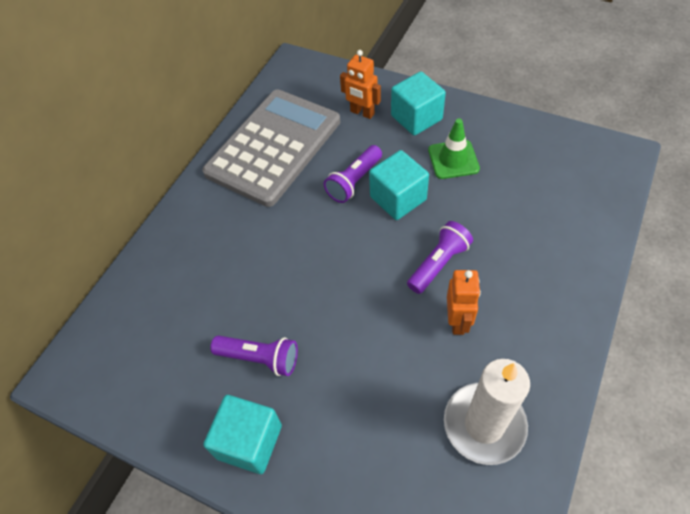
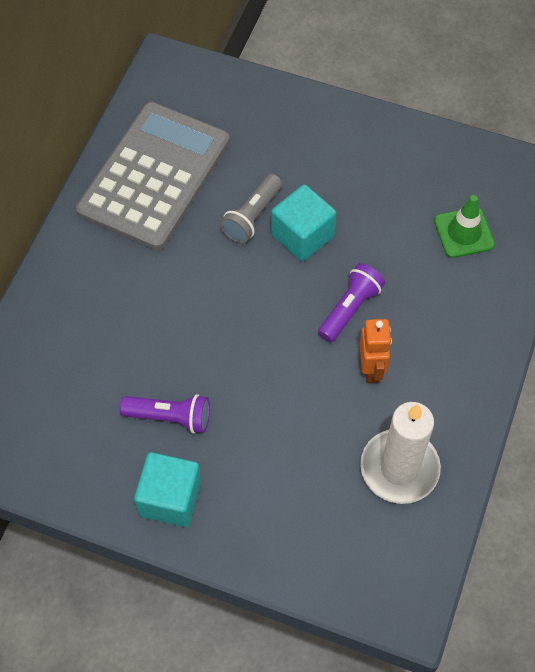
camera: 10 degrees left, 5 degrees up
purple flashlight [324,145,382,203] -> grey flashlight [220,174,282,244]
orange robot [340,50,381,119] -> none
turquoise cube [391,71,446,136] -> none
green traffic cone [428,118,480,179] -> green traffic cone moved to [434,195,495,258]

